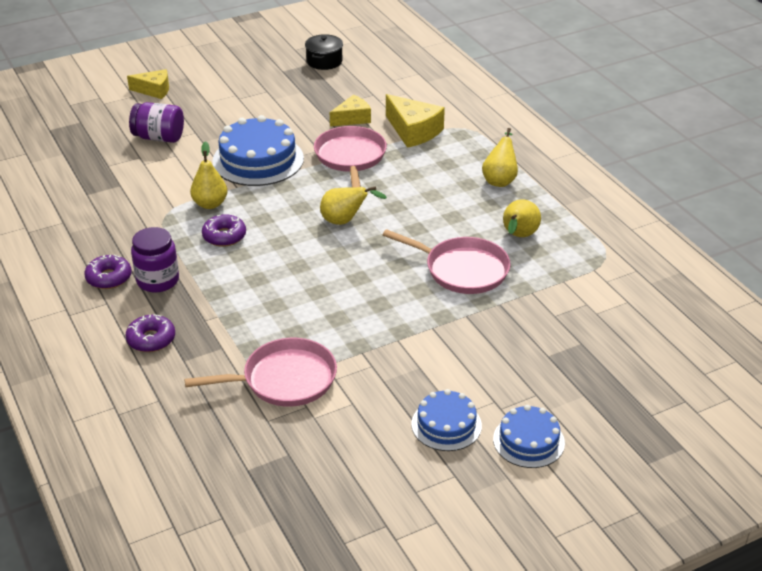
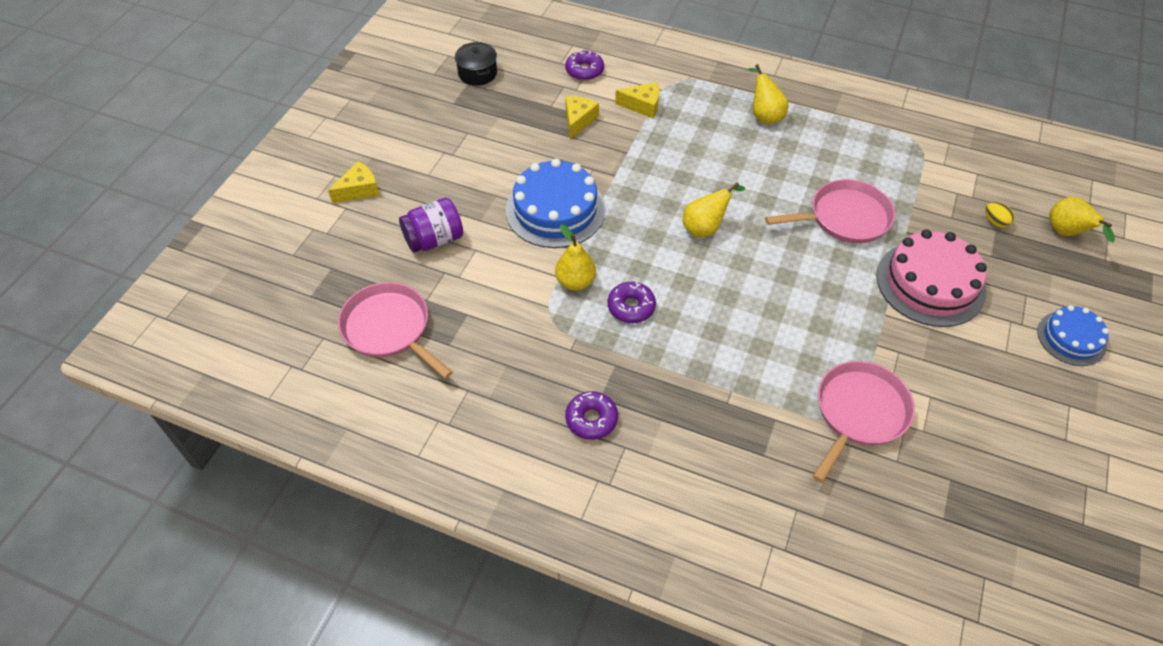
camera: 40 degrees left, 15 degrees up
purple donut [125,314,175,352] -> purple donut moved to [565,50,604,81]
purple jar [131,227,179,293] -> none
pink pan [314,126,387,187] -> pink pan moved to [338,282,453,379]
yellow cheese [386,94,445,148] -> yellow cheese [615,82,659,118], size x0.66
blue cake [411,389,482,451] -> none
yellow pear [503,199,541,237] -> yellow pear moved to [1049,197,1115,242]
none -> pink cake [877,229,987,327]
none -> yellow egg [985,202,1014,228]

